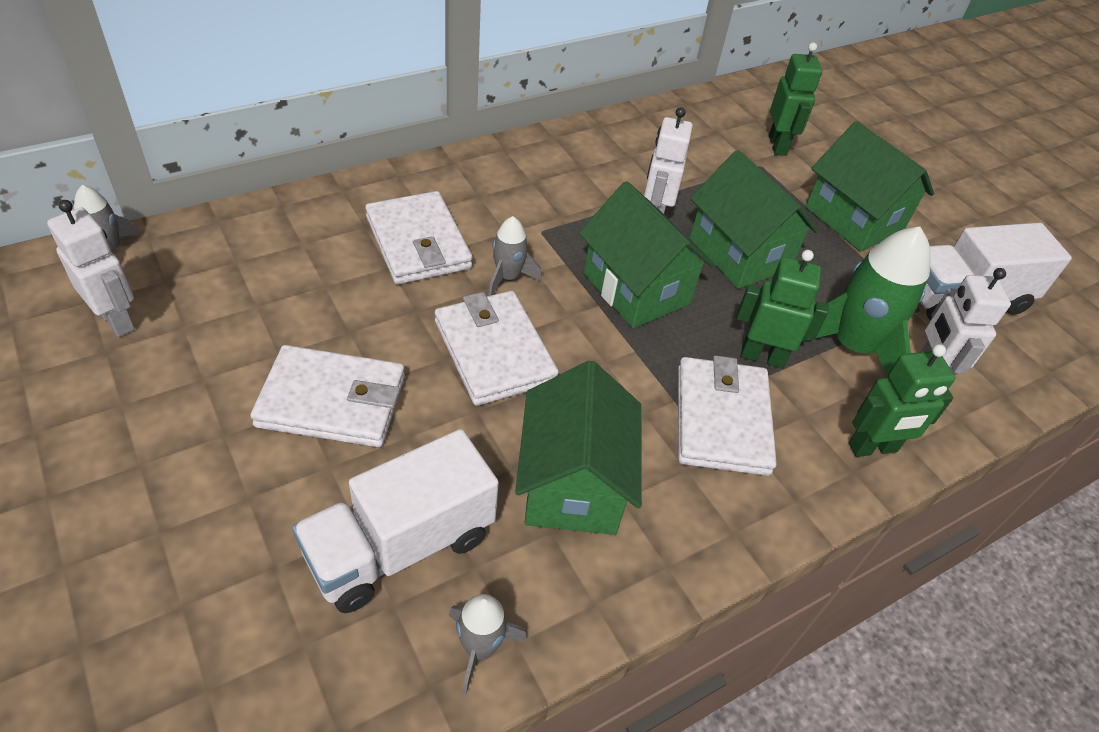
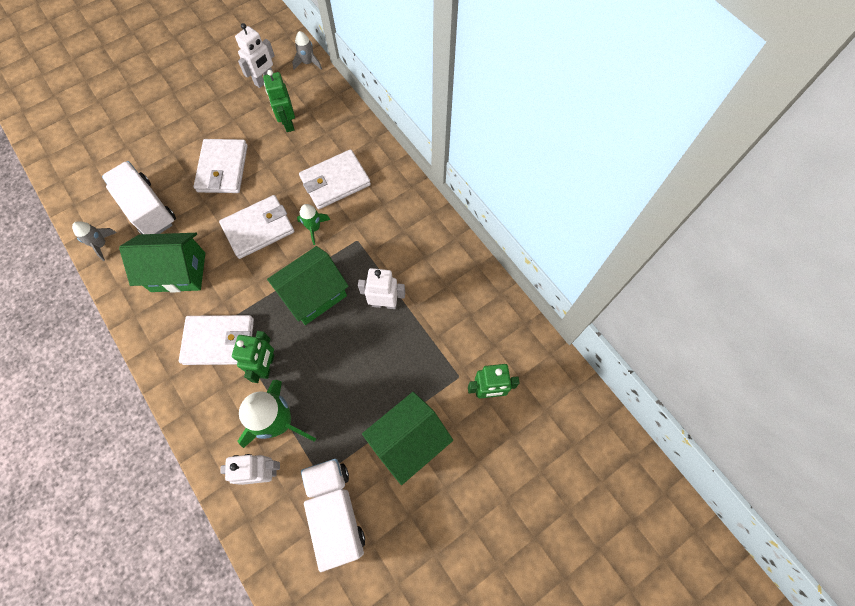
camera: 90 degrees right, 20 degrees up
grey rocket [488,216,542,296] -> green rocket [297,204,331,245]
green house [690,150,819,289] -> none
green robot [849,344,955,457] -> green robot moved to [263,70,295,132]

